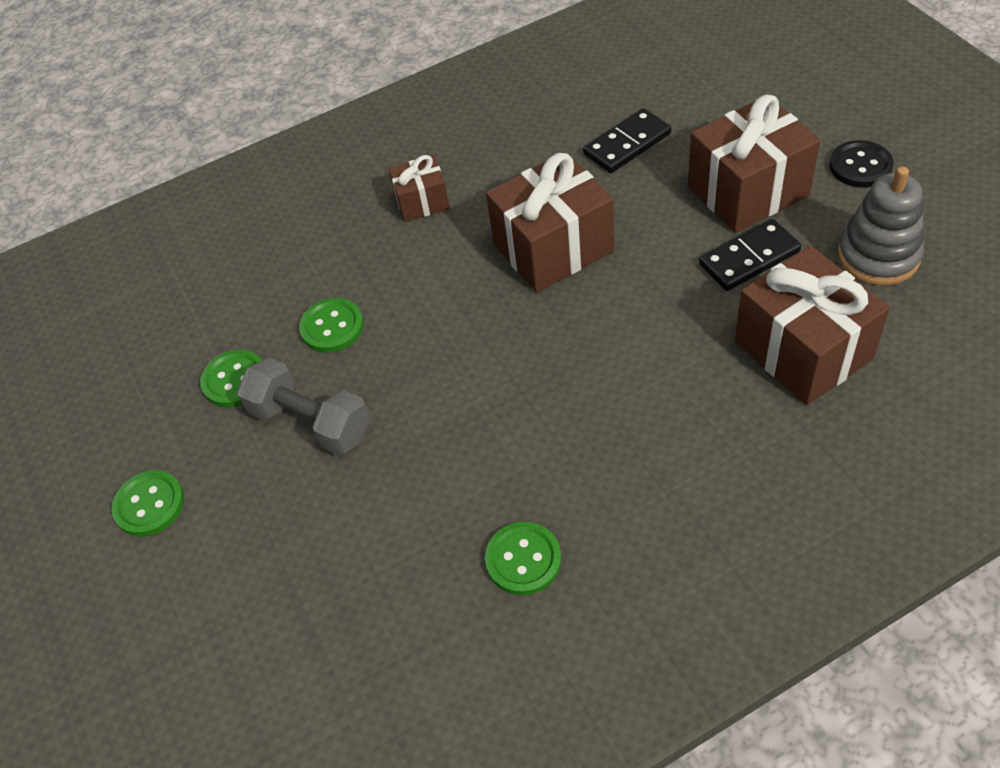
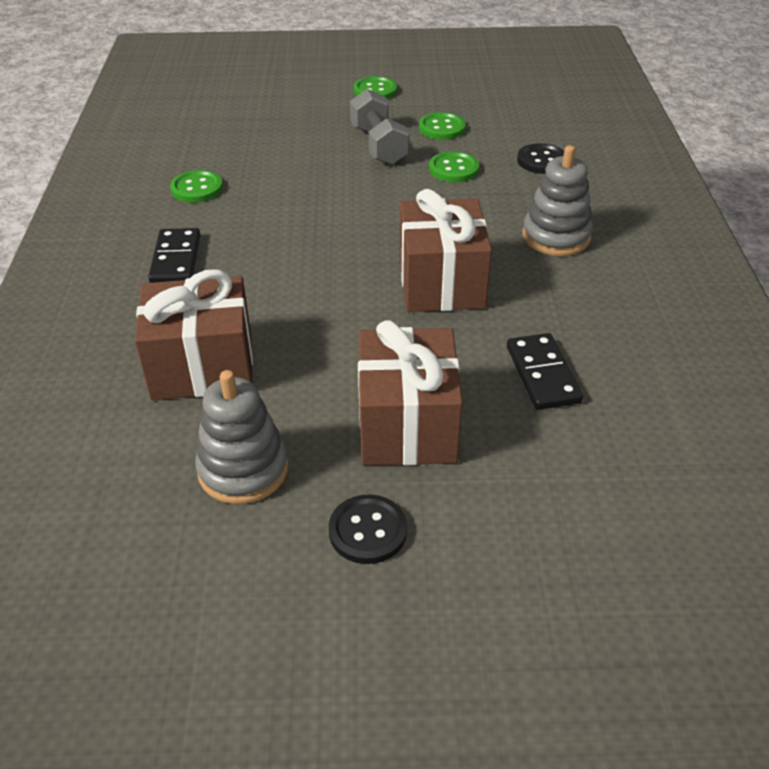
camera: 110 degrees right, 10 degrees down
grey dumbbell [237,358,370,455] -> grey dumbbell turned 75 degrees counterclockwise [350,89,410,165]
brown gift [389,155,450,222] -> grey stacking toy [522,145,593,256]
black domino [699,219,801,291] -> black domino moved to [148,228,200,283]
none -> black button [517,143,564,174]

